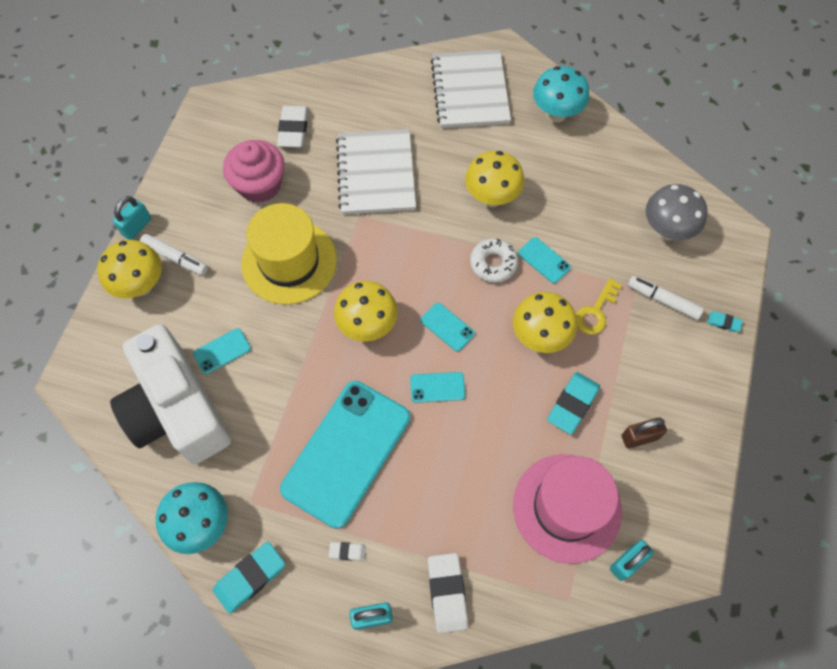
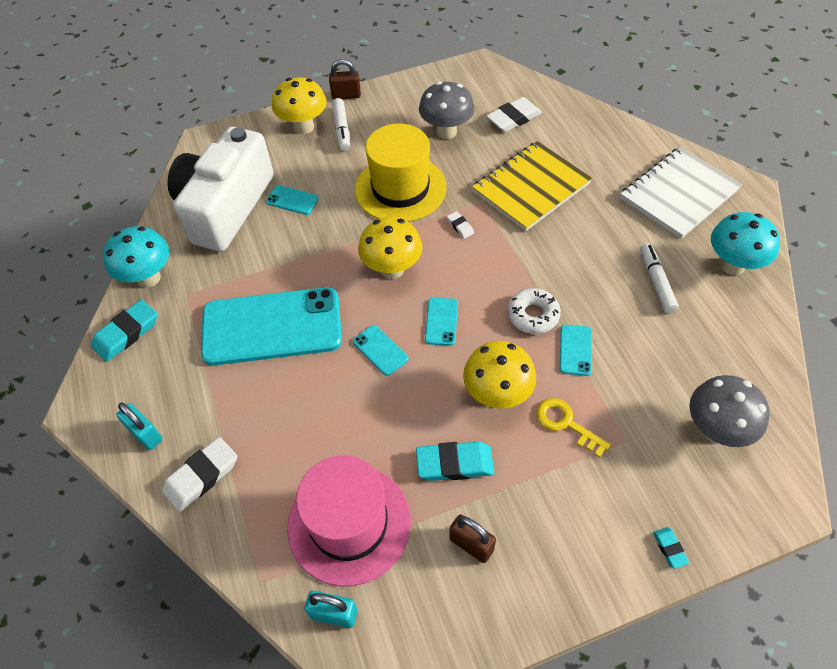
camera: 55 degrees right, 10 degrees down
turquoise padlock [113,196,152,240] -> brown padlock [329,59,361,99]
turquoise eraser [213,542,285,614] -> turquoise eraser turned 60 degrees counterclockwise [91,300,157,362]
pink cupcake [223,140,285,203] -> grey mushroom [419,81,475,139]
white eraser [329,542,366,561] -> white eraser moved to [447,211,474,239]
white notebook [336,129,416,214] -> yellow notebook [472,141,592,231]
yellow mushroom [465,151,524,207] -> none
yellow key [576,278,622,335] -> yellow key turned 45 degrees clockwise [536,398,611,458]
white marker [628,276,704,320] -> white marker moved to [640,243,679,313]

